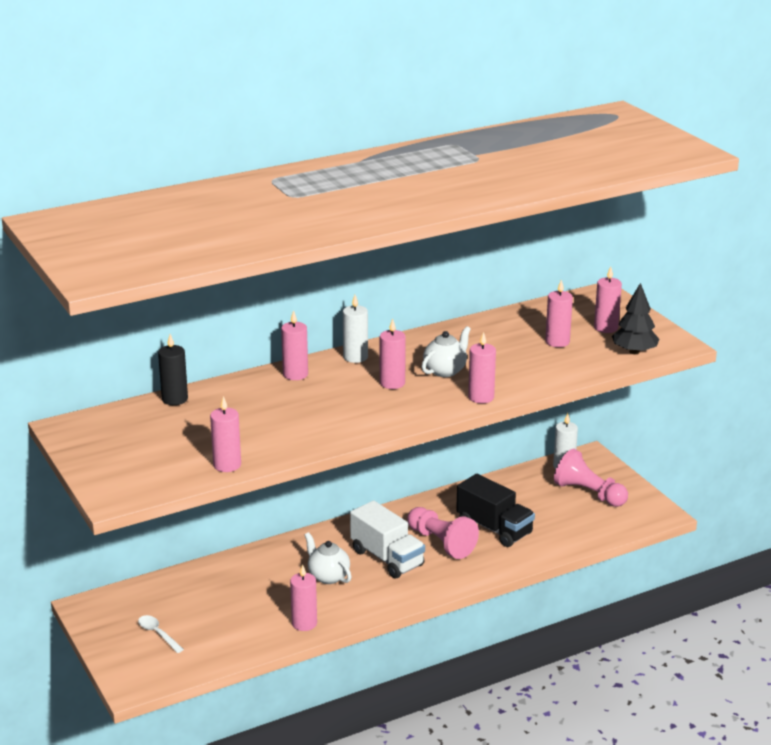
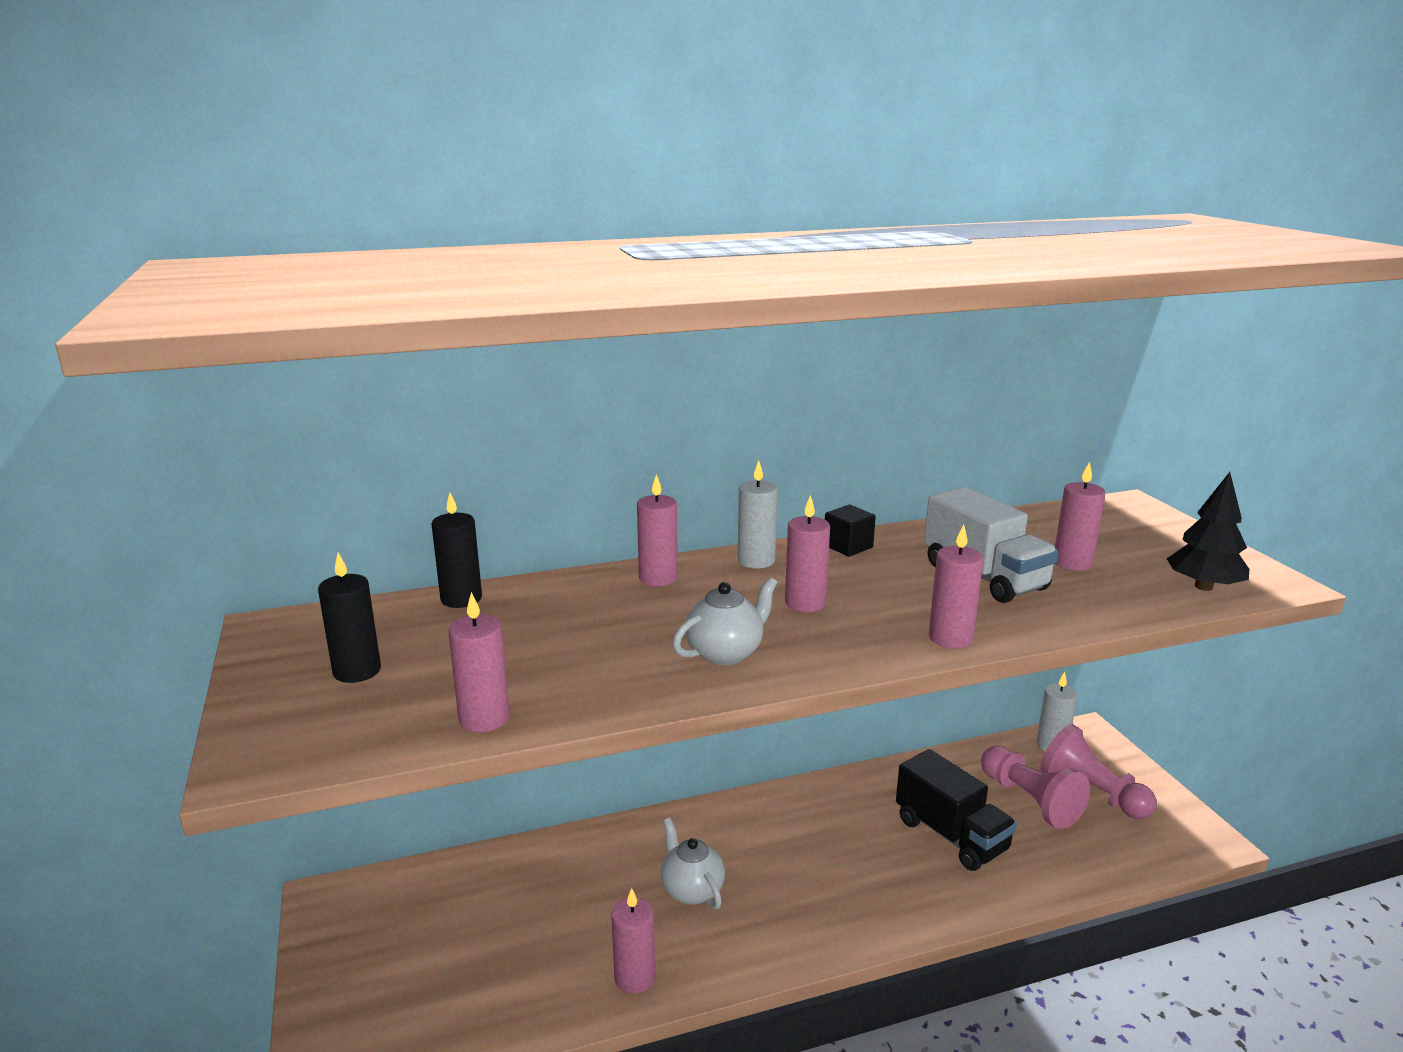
camera: 10 degrees right, 5 degrees down
white spoon [138,615,184,653] -> none
white truck [350,500,425,578] -> white truck moved to [924,487,1058,603]
pink pawn [407,507,479,559] -> pink pawn moved to [981,746,1090,829]
white teapot [422,326,471,377] -> white teapot moved to [673,577,778,666]
pink candle [594,267,622,333] -> none
none -> black candle [318,553,381,683]
none -> black cube [825,505,876,557]

